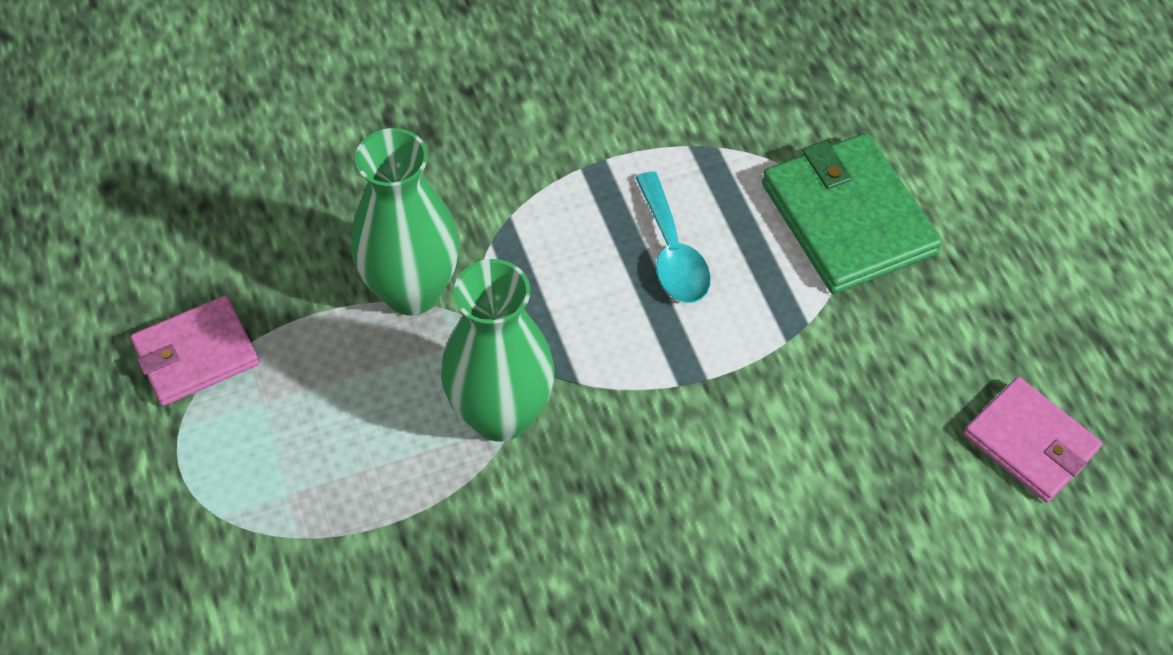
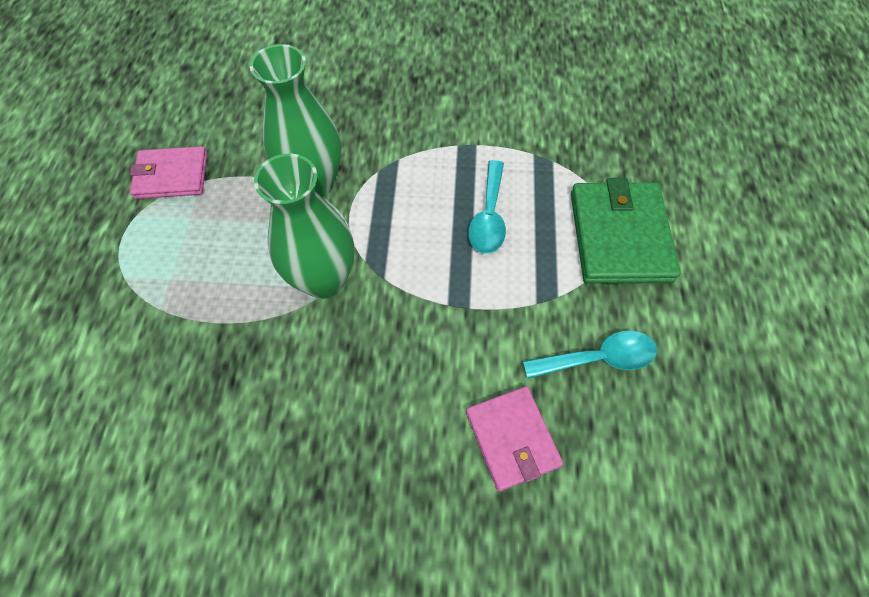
camera: 25 degrees right, 5 degrees up
pink wallet [964,377,1102,502] -> pink wallet moved to [466,386,563,491]
none -> turquoise spoon [523,331,657,379]

